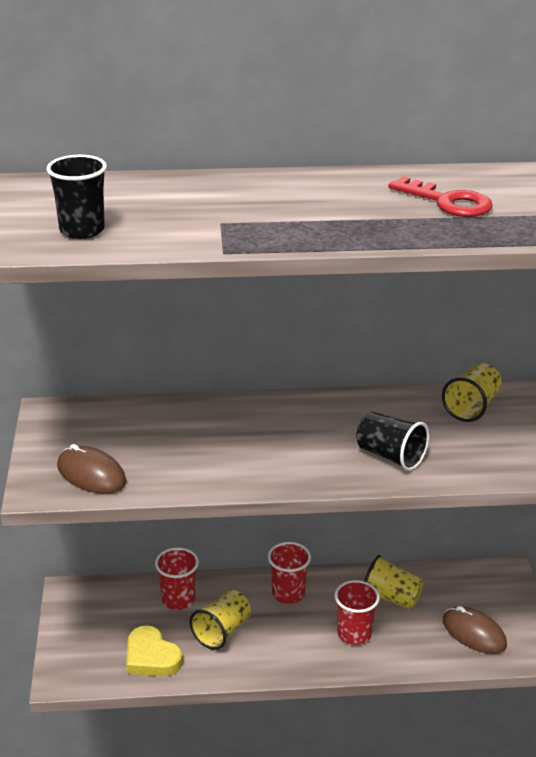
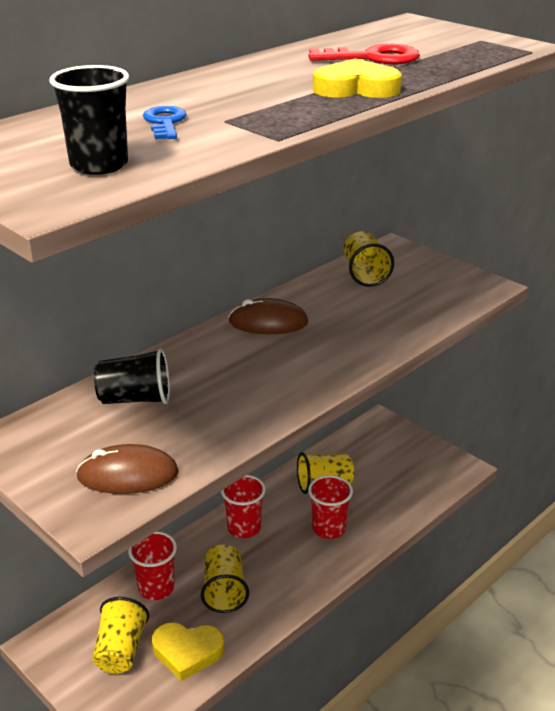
camera: 40 degrees left, 0 degrees up
black cup [356,412,429,471] -> black cup moved to [94,348,170,404]
brown mouse [443,606,507,654] -> brown mouse moved to [229,298,308,334]
none -> yellow cup [92,597,149,674]
none -> blue key [143,106,187,139]
none -> yellow heart [313,59,402,98]

